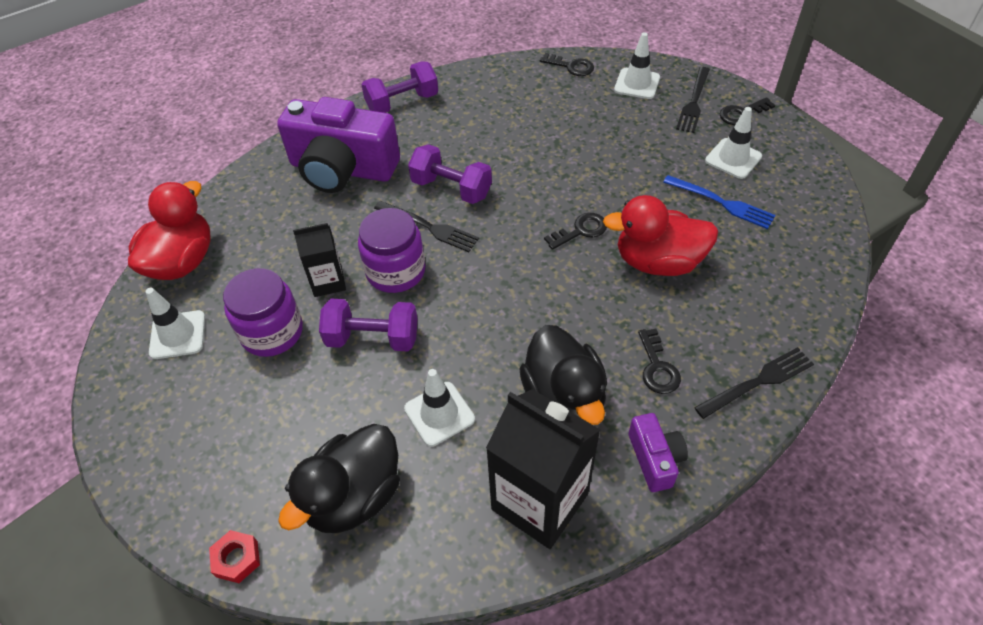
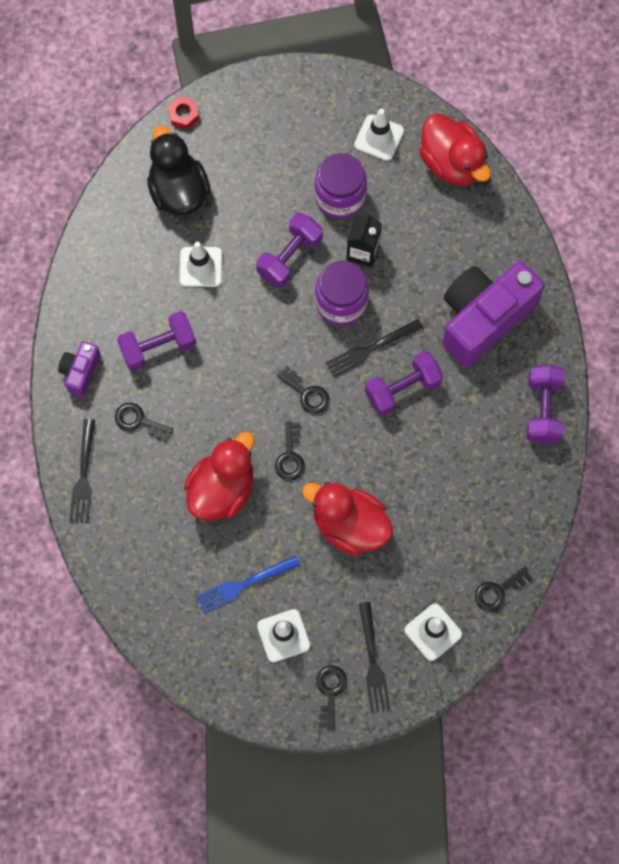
camera: 120 degrees right, 20 degrees up
black carton [486,389,600,549] -> none
black duck [519,325,607,425] -> purple dumbbell [117,311,196,371]
purple camera [629,413,688,492] -> purple camera turned 90 degrees clockwise [58,341,101,397]
black fork [676,67,710,133] -> black fork turned 150 degrees counterclockwise [359,602,390,713]
none -> black key [277,366,330,414]
none -> red duck [302,482,393,556]

